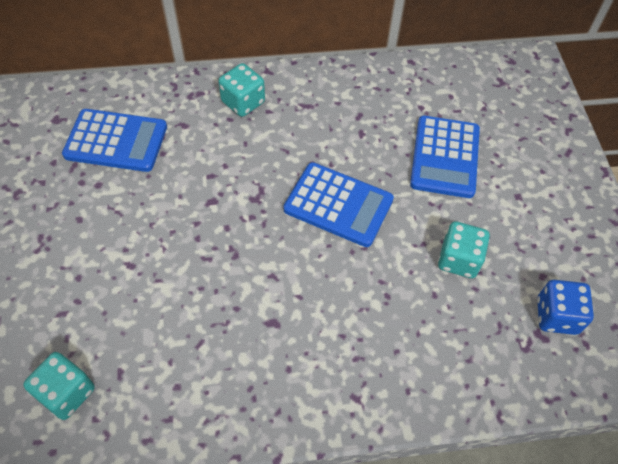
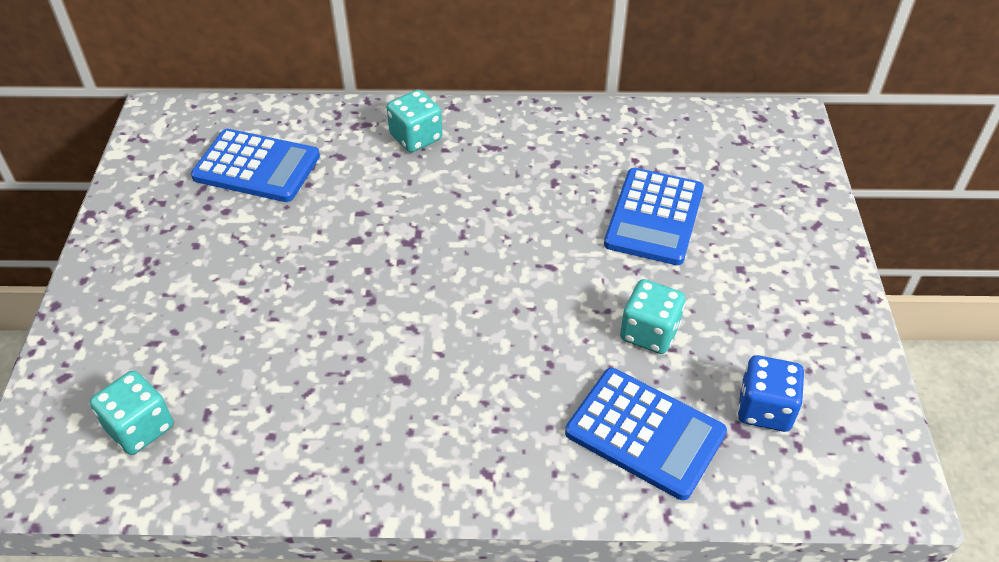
camera: 10 degrees right, 10 degrees down
blue calculator [284,162,394,247] -> blue calculator moved to [565,368,727,500]

